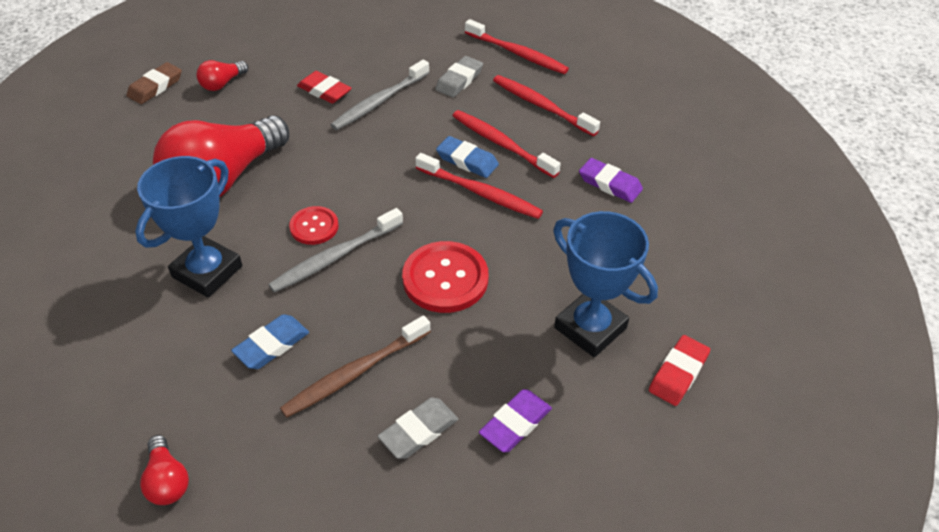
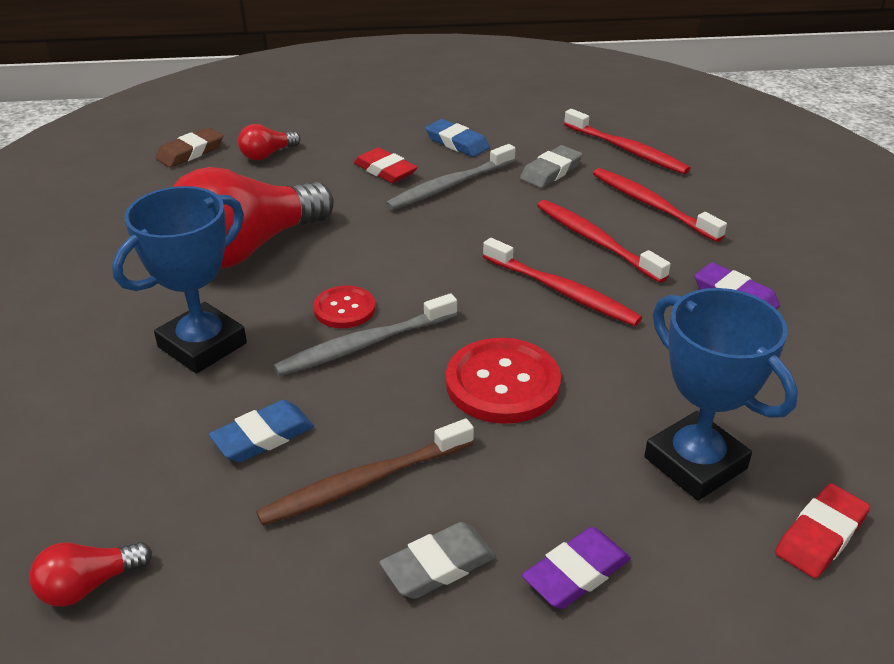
camera: 10 degrees right, 10 degrees down
red light bulb [140,435,189,505] -> red light bulb turned 75 degrees clockwise [29,542,152,607]
blue eraser [436,136,499,178] -> blue eraser moved to [425,119,490,157]

